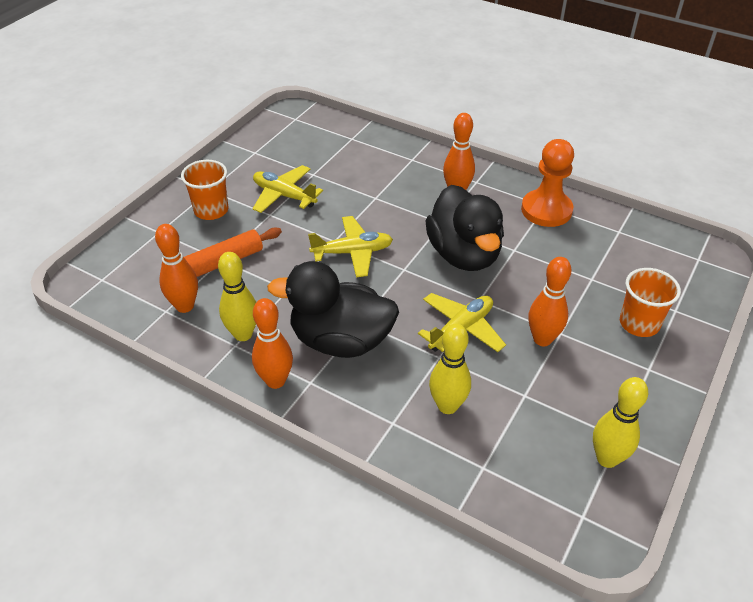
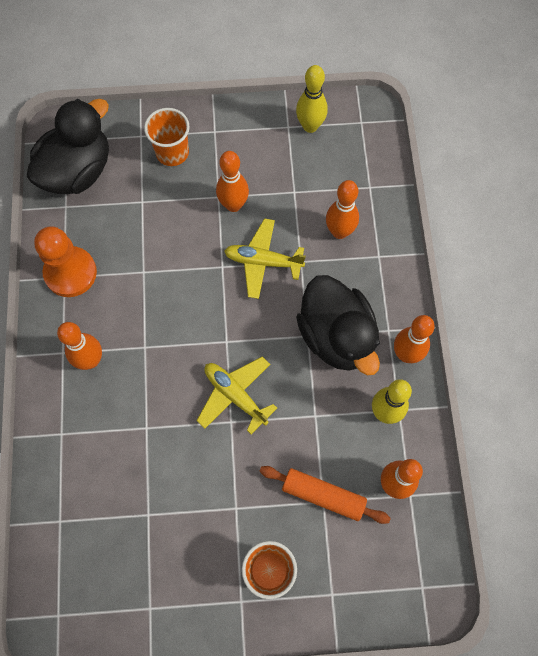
camera: 125 degrees left, 25 degrees up
yellow plane [253,165,323,213] -> none
black duck [426,185,504,271] -> black duck moved to [27,99,109,194]
yellow bowling pin [429,324,471,414] -> orange bowling pin [326,180,359,239]

